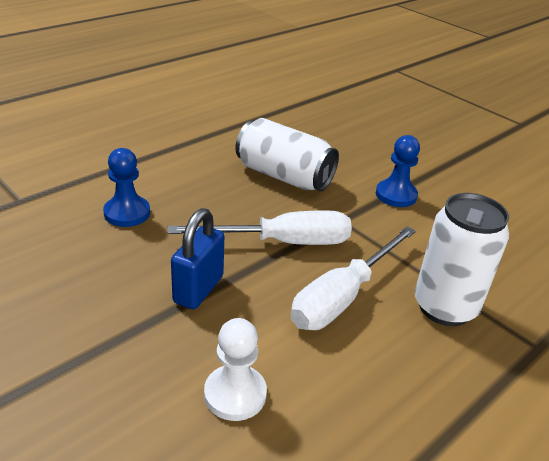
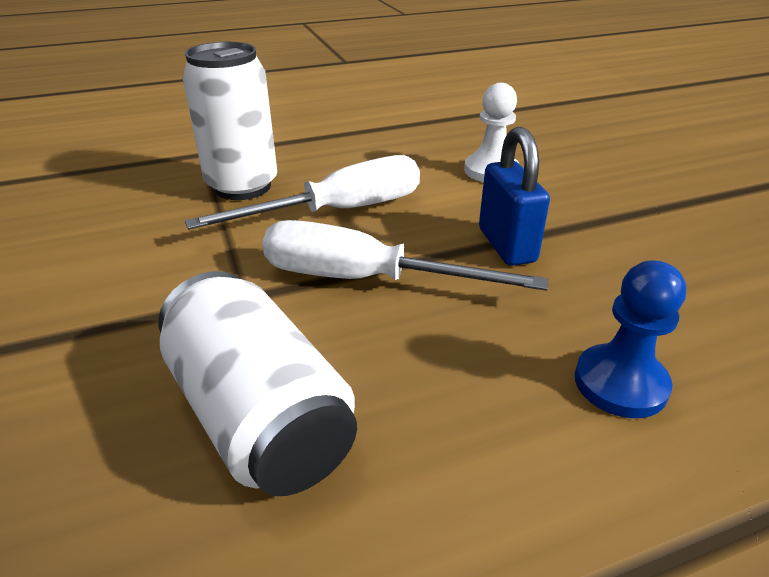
camera: 155 degrees left, 0 degrees up
blue padlock [171,208,224,309] -> blue padlock turned 60 degrees counterclockwise [479,127,550,266]
blue pawn [376,135,420,207] -> none

